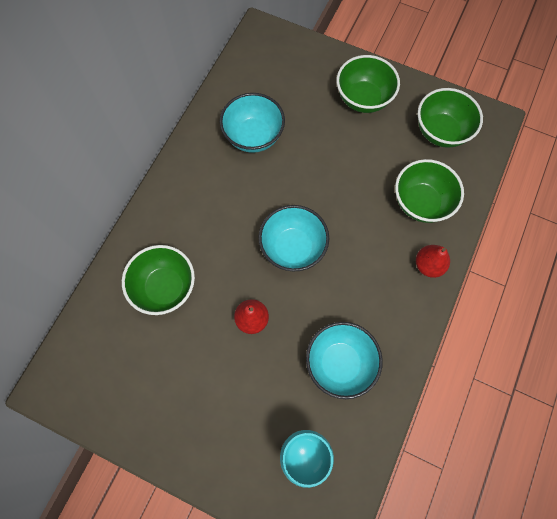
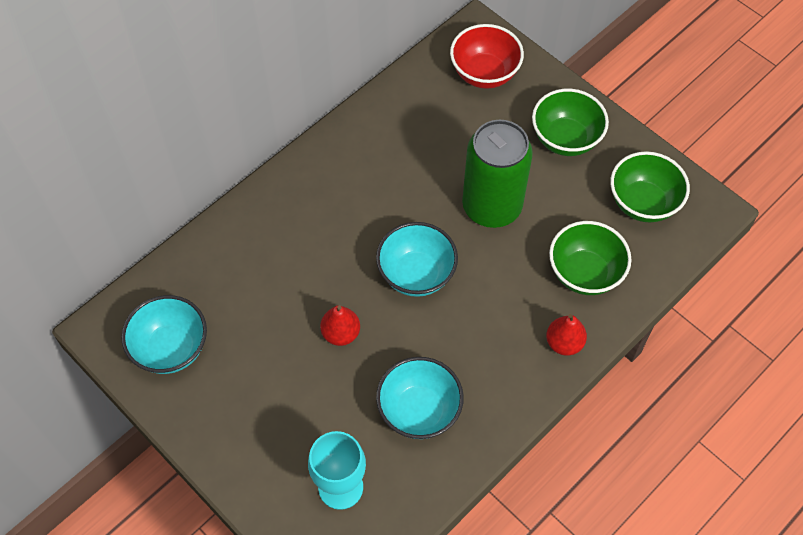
camera: 20 degrees right, 10 degrees down
green bowl [122,245,195,315] -> none
turquoise bowl [220,93,285,153] -> turquoise bowl moved to [121,295,207,374]
none -> red bowl [450,24,524,89]
none -> green can [462,120,533,228]

